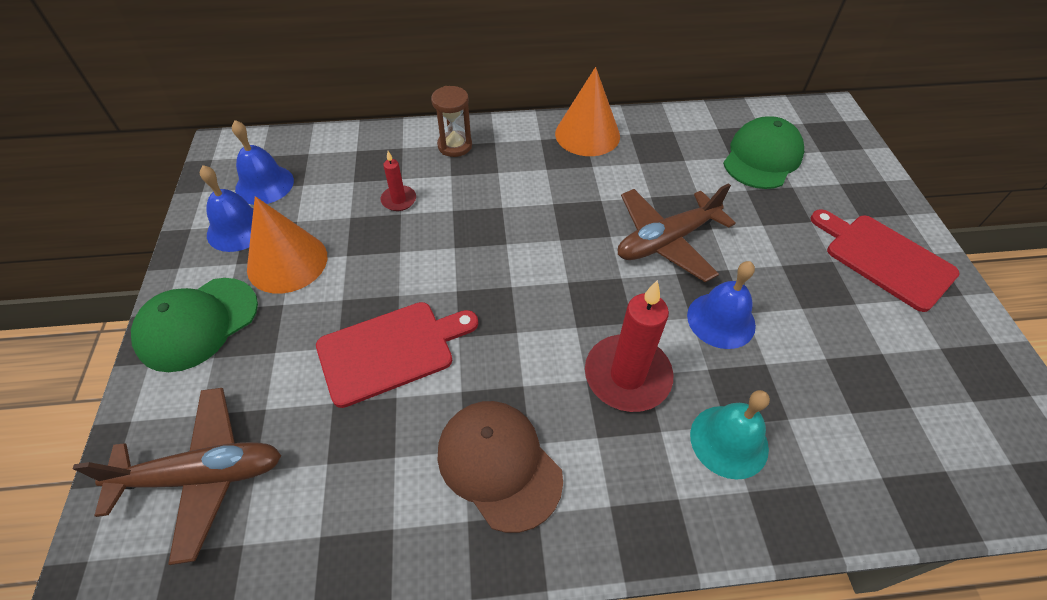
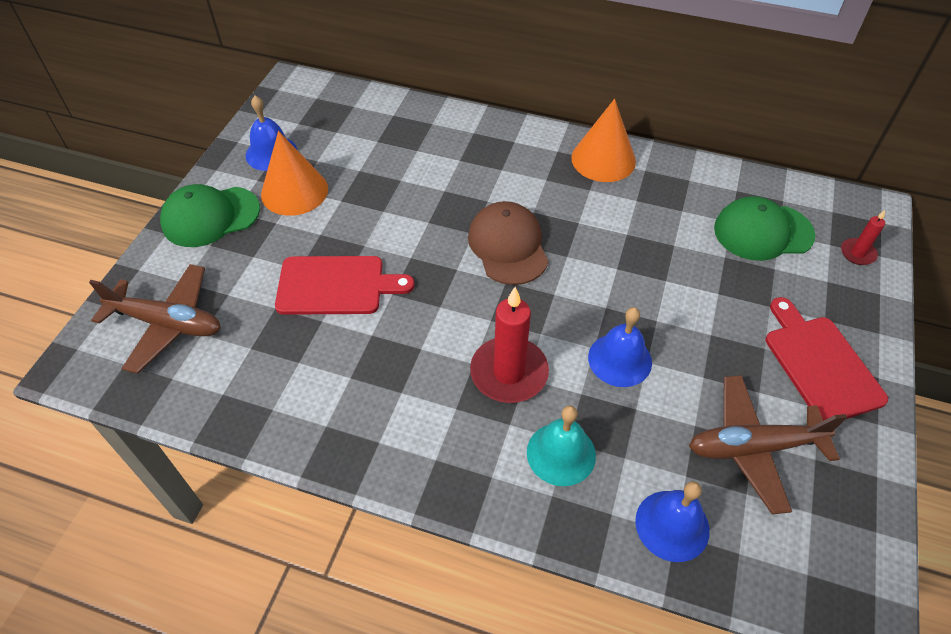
camera: 25 degrees right, 0 degrees up
blue bell [232,120,294,205] -> blue bell moved to [635,481,710,562]
red candle [380,151,416,211] -> red candle moved to [841,210,885,265]
brown hourglass [431,86,472,157] -> none
brown cap [437,401,563,533] -> brown cap moved to [468,201,549,285]
brown plane [618,183,736,282] -> brown plane moved to [689,375,847,514]
green cap [723,116,804,189] -> green cap turned 150 degrees counterclockwise [714,196,815,261]

